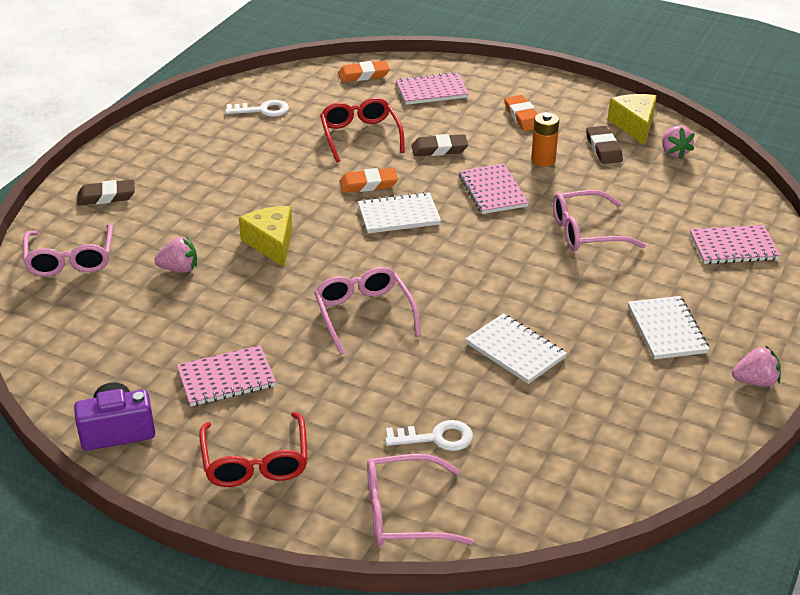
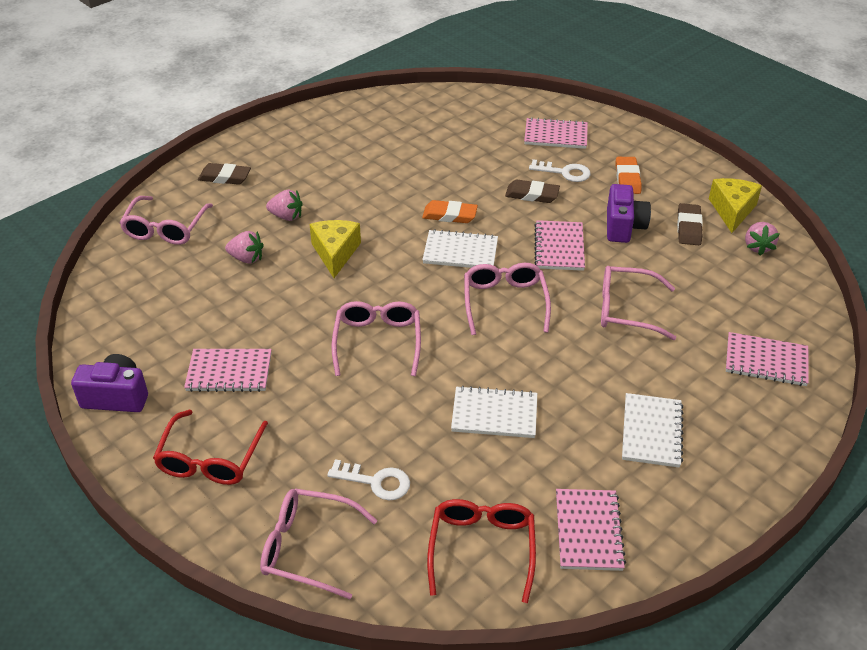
camera: 20 degrees right, 5 degrees up
white key [225,100,289,117] -> white key moved to [529,159,591,182]
red glasses [320,98,405,162] -> red glasses moved to [427,499,536,603]
orange eraser [338,60,390,82] -> none
white notebook [465,313,567,384] -> white notebook turned 60 degrees counterclockwise [451,386,537,438]
orange battery [531,112,559,167] -> purple camera [607,184,651,243]
pink strawberry [732,345,781,387] -> pink strawberry moved to [266,190,303,221]
none -> pink glasses [464,263,551,335]
none -> pink notebook [556,489,626,571]

